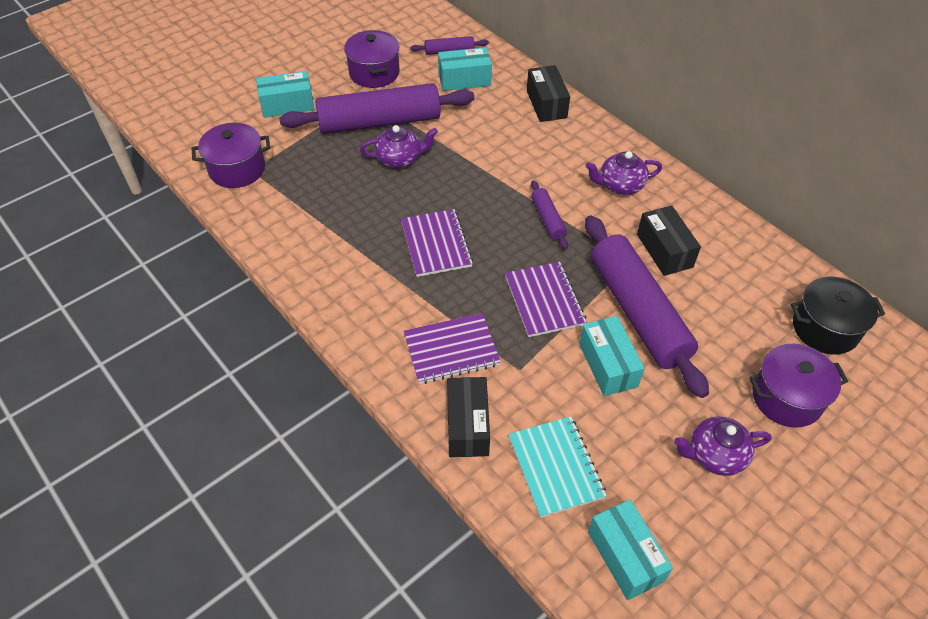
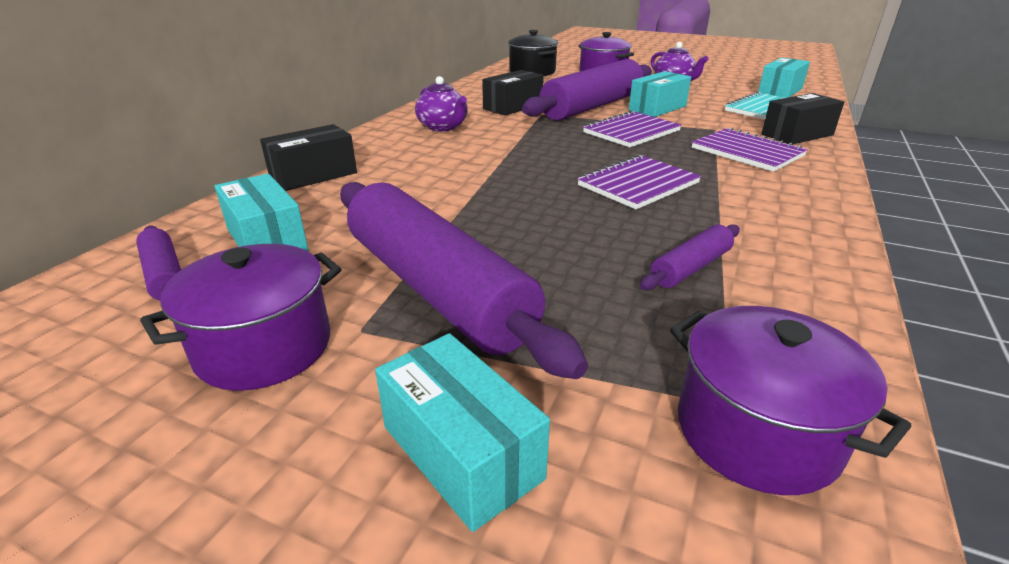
camera: 115 degrees left, 20 degrees down
purple teapot [360,125,438,168] -> none
purple rolling pin [531,180,568,249] -> purple rolling pin moved to [640,224,740,291]

